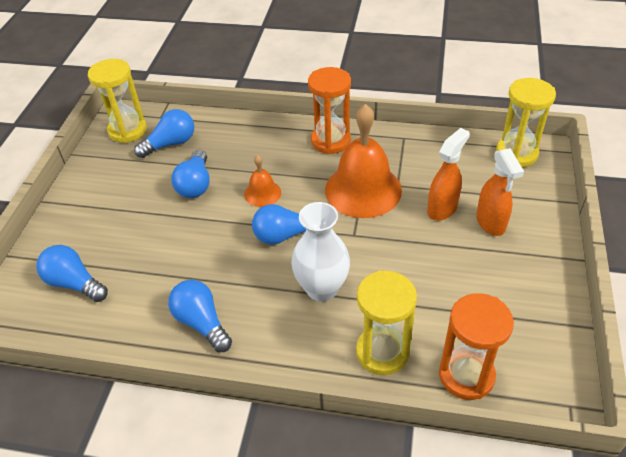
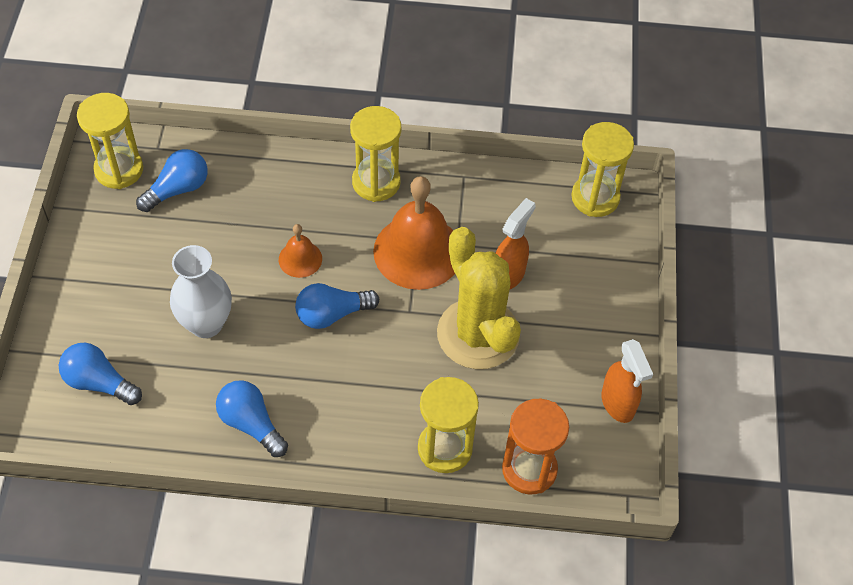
camera: 10 degrees left, 10 degrees up
blue light bulb [171,150,210,198] -> none
white vase [291,202,350,302] -> white vase moved to [170,245,232,338]
orange hourglass [308,67,351,154] -> yellow hourglass [350,106,401,202]
orange spray bottle [476,148,524,236] -> orange spray bottle moved to [601,339,653,423]
none -> yellow cactus [437,227,521,369]

